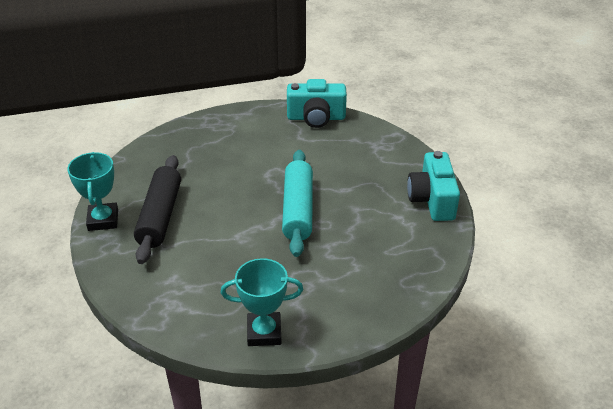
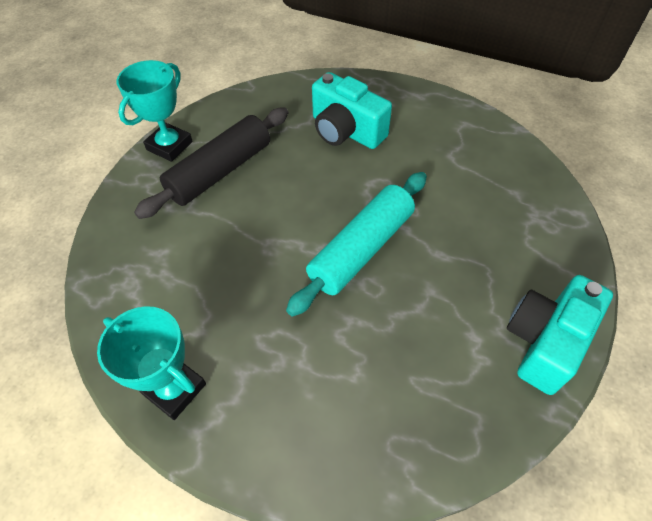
camera: 40 degrees right, 15 degrees up
turquoise camera [287,79,347,128] -> turquoise camera moved to [312,72,392,149]

